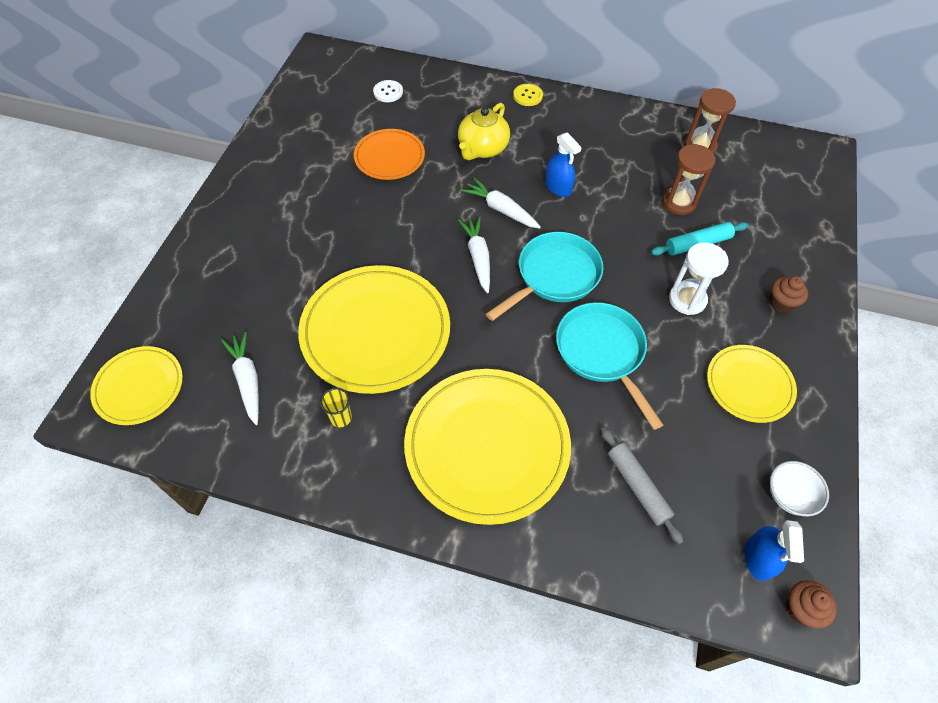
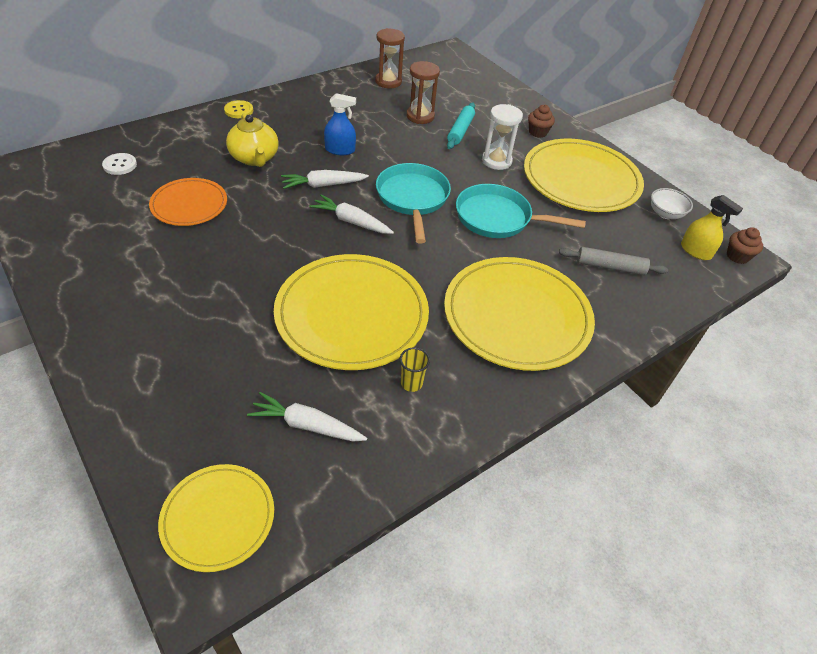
camera: 55 degrees left, 10 degrees down
yellow plate [707,345,797,423] -> yellow plate [524,139,644,212], size x1.78
blue spray bottle [745,520,804,581] -> yellow spray bottle [681,195,743,260]

